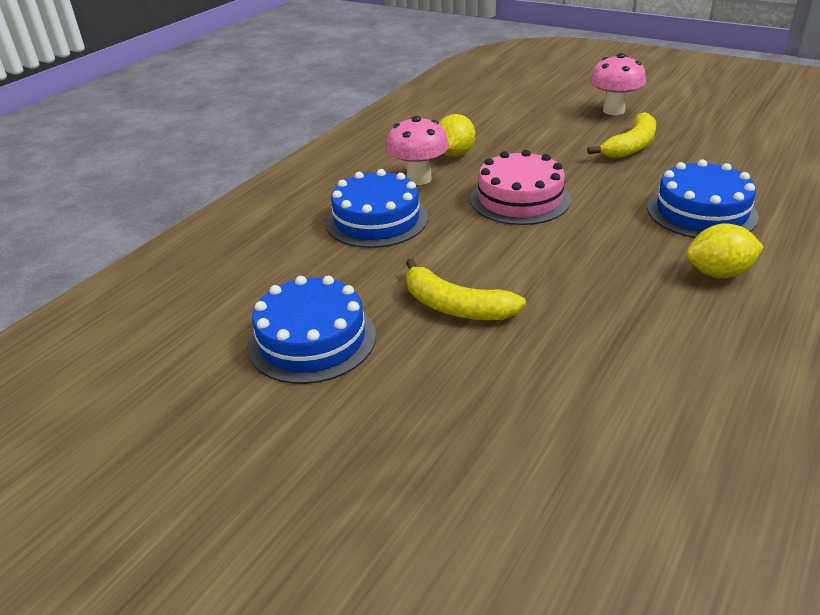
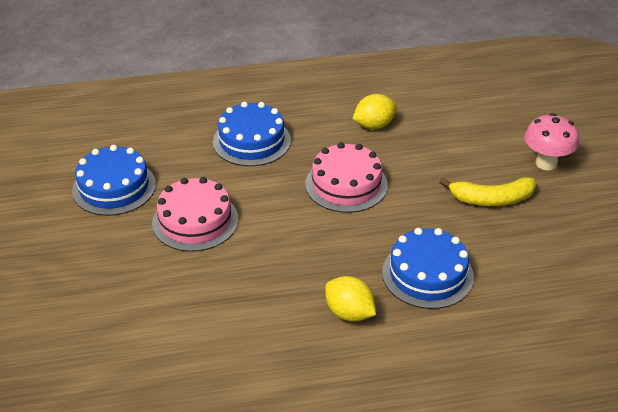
camera: 45 degrees right, 5 degrees up
pink mushroom [386,116,449,185] -> none
yellow banana [406,258,526,320] -> pink cake [152,177,238,252]

